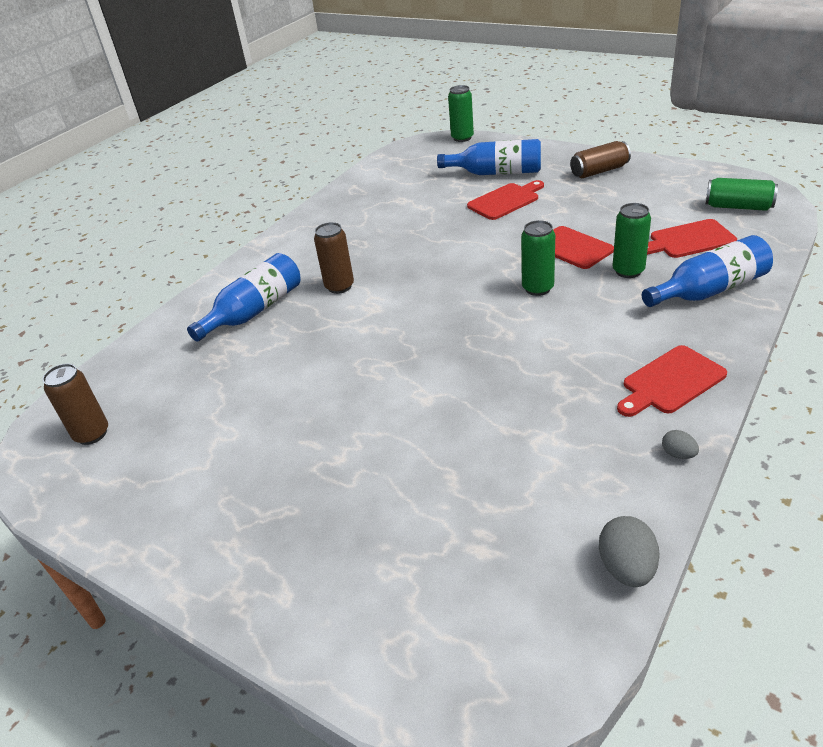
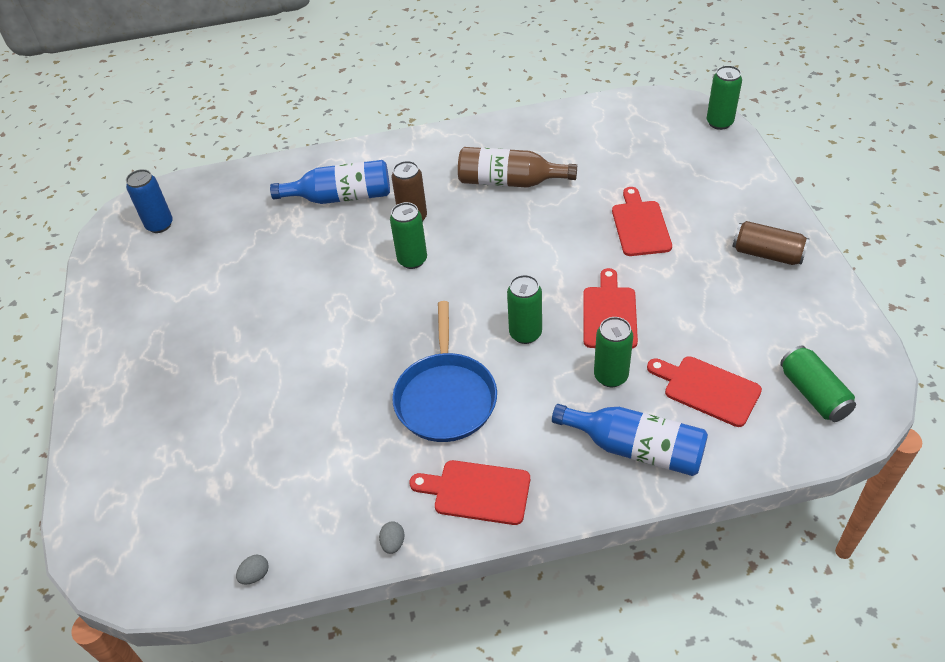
camera: 45 degrees right, 10 degrees up
brown can [42,364,108,445] -> blue can [126,169,173,233]
blue bottle [437,139,541,175] -> none
red cutting board [467,180,544,220] -> red cutting board turned 105 degrees counterclockwise [612,187,672,256]
grey egg [599,516,660,587] -> grey egg [236,555,269,584], size x0.55
none -> green can [390,202,427,269]
none -> blue pan [392,301,497,442]
none -> brown bottle [458,147,577,187]

